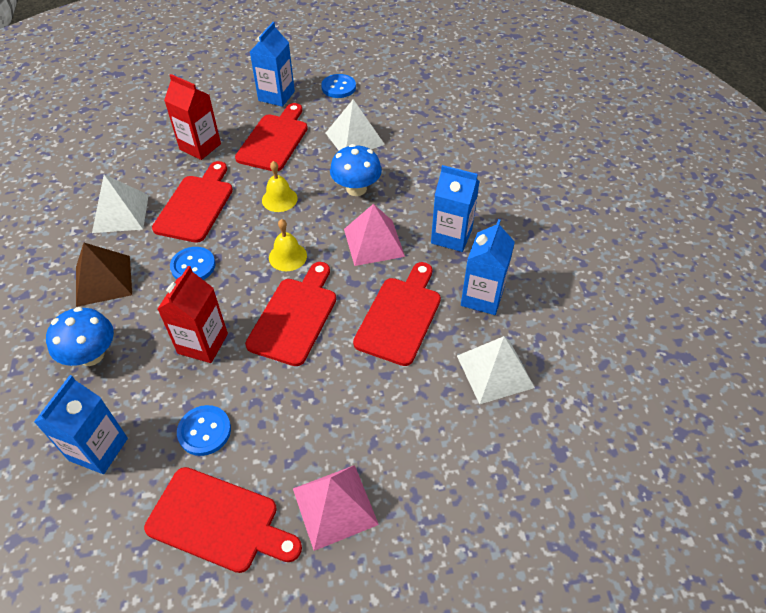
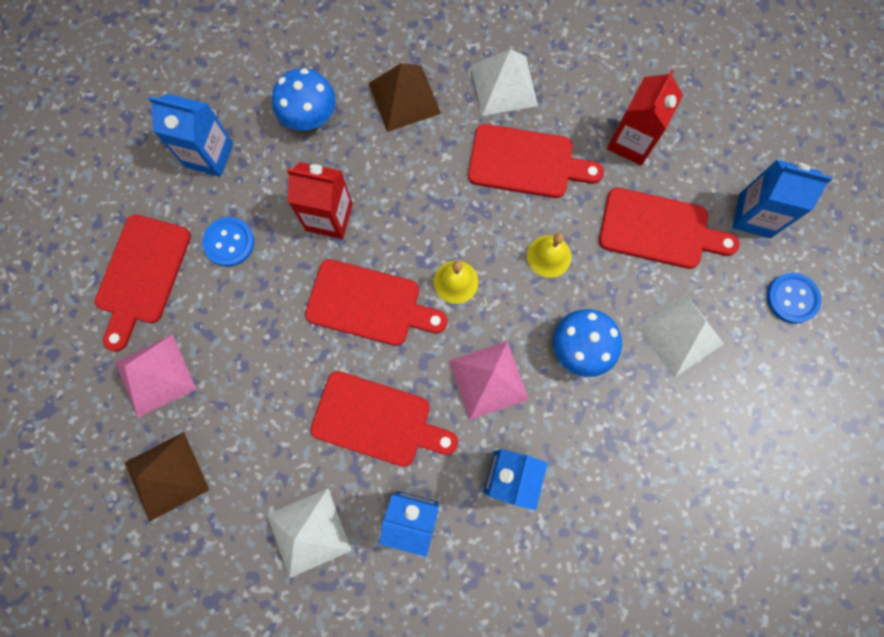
camera: 85 degrees right, 25 degrees up
blue button [170,247,216,280] -> none
none -> brown pyramid [125,432,209,522]

